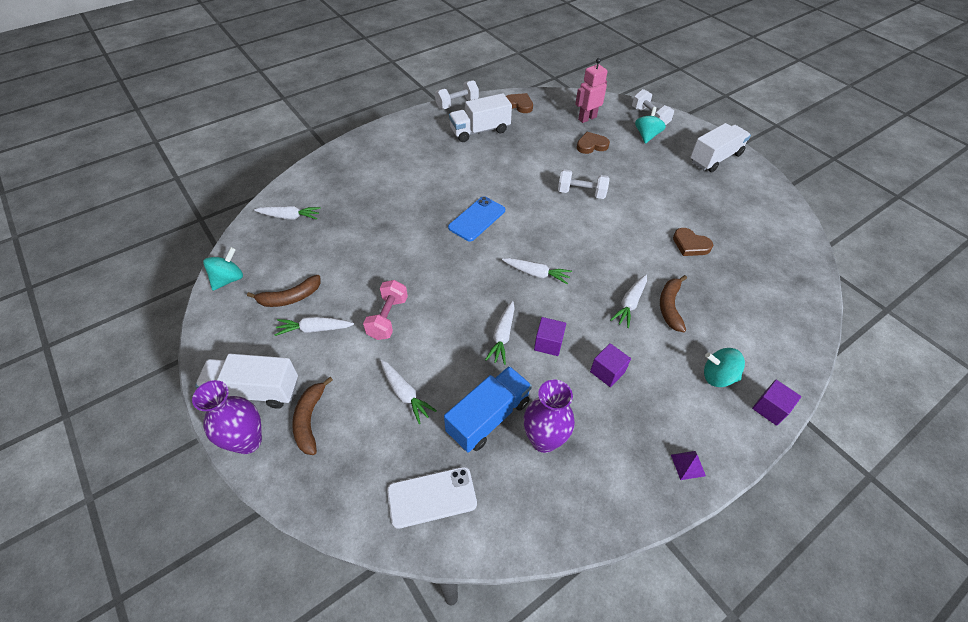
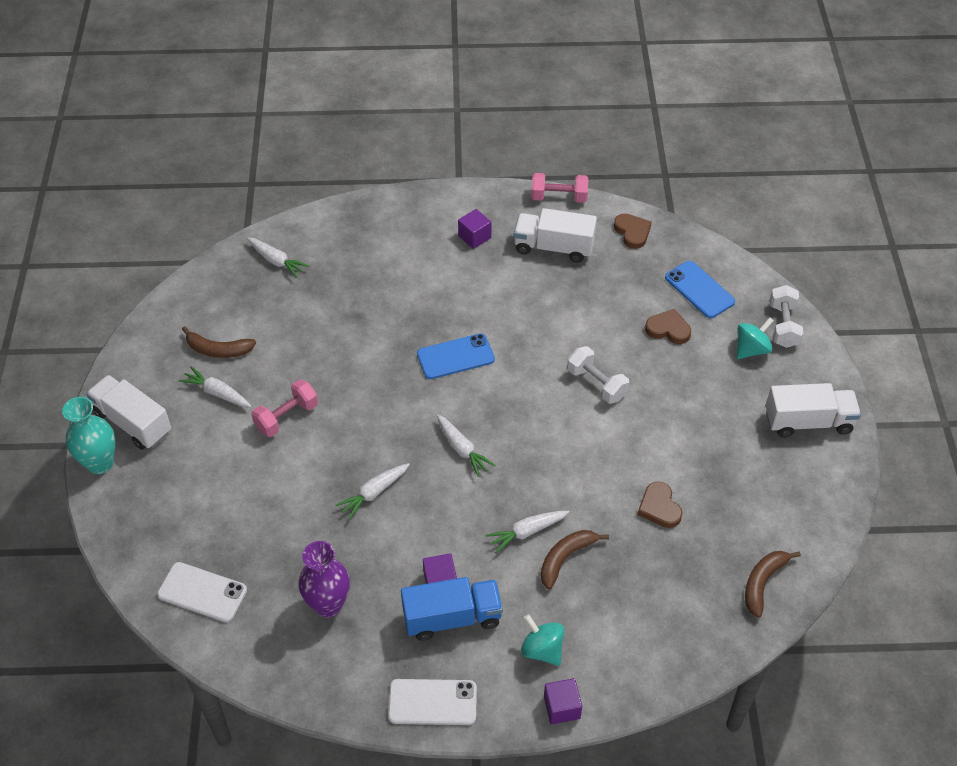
camera: 35 degrees right, 0 degrees up
purple vase [192,380,262,454] -> turquoise vase [62,397,115,474]
turquoise spinning top [203,247,243,291] -> none
brown banana [292,377,333,455] -> brown banana moved to [745,551,801,618]
white carrot [380,360,437,424] -> none
white dumbbell [435,80,479,109] -> pink dumbbell [531,173,588,203]
blue truck [444,366,532,453] -> blue truck moved to [401,577,503,641]
purple cube [534,317,566,356] -> purple cube moved to [458,209,492,249]
pink robot [575,58,608,123] -> blue phone [665,261,735,318]
purple pyramid [671,451,706,480] -> white phone [388,679,477,725]

